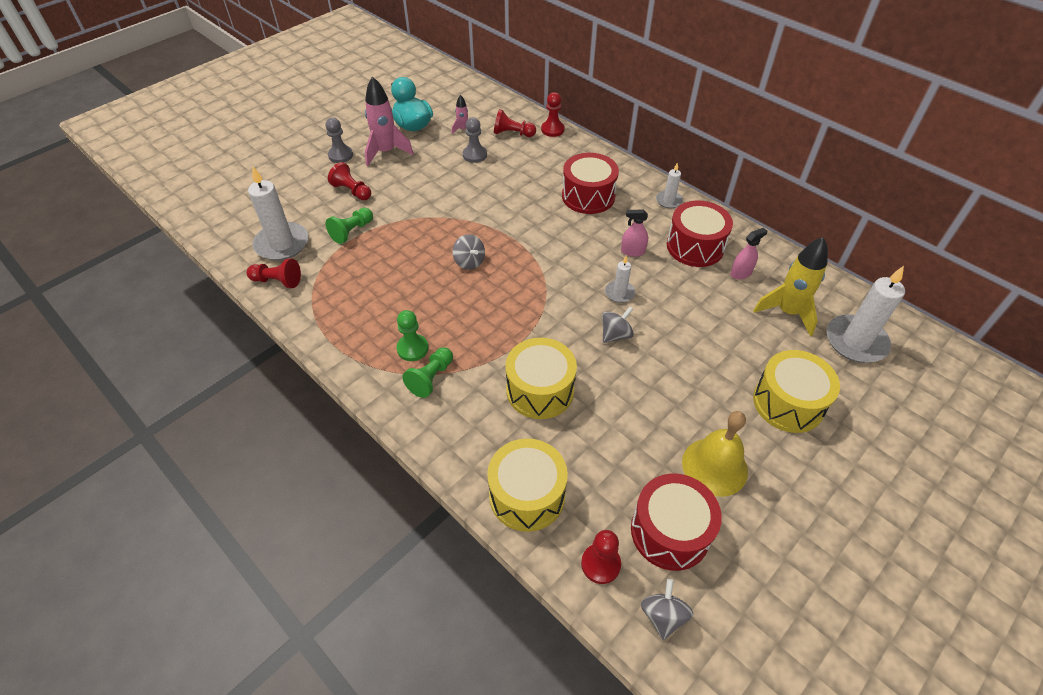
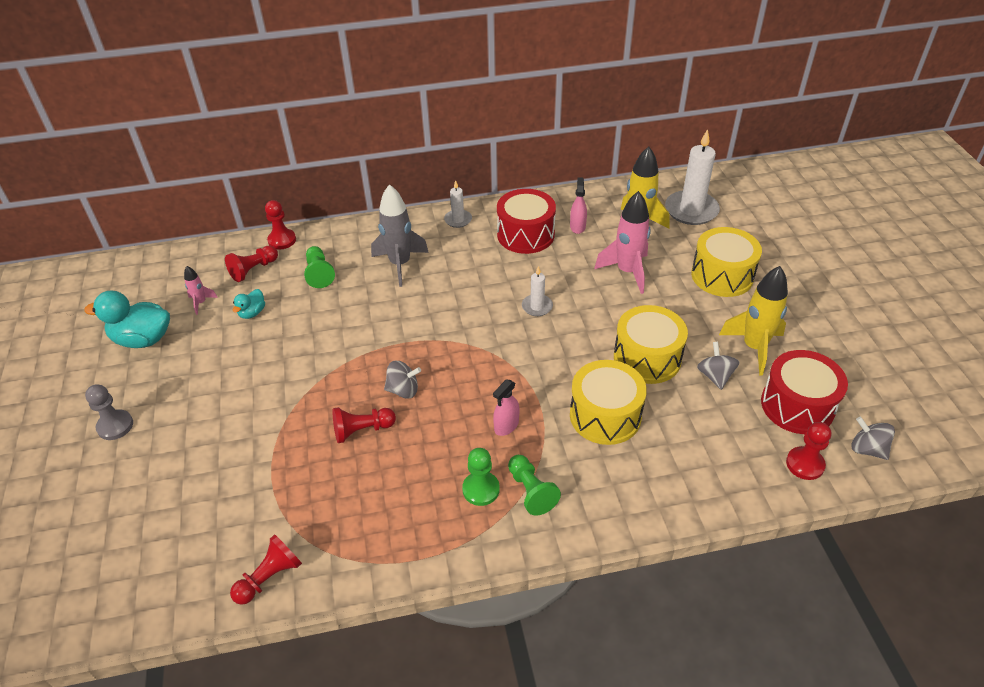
camera: 55 degrees left, 5 degrees down
white candle [248,166,308,261] -> none
green pawn [326,208,373,244] -> green pawn moved to [304,246,335,288]
red pawn [328,162,371,201] -> red pawn moved to [333,407,396,443]
pink rocket [365,76,414,166] -> pink rocket moved to [594,191,651,294]
grey pawn [463,117,487,163] -> turquoise duck [233,289,265,319]
yellow drum [487,438,568,532] -> yellow drum moved to [614,305,688,384]
red drum [562,153,619,214] -> grey rocket [371,184,429,287]
grey spinning top [602,307,634,343] -> grey spinning top moved to [697,342,740,390]
pink spray bottle [621,209,648,257] -> pink spray bottle moved to [493,379,519,436]
yellow bell [682,411,748,497] -> yellow rocket [719,266,788,375]

